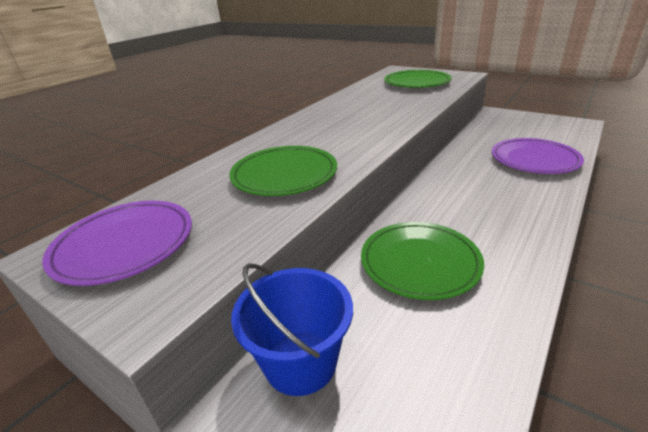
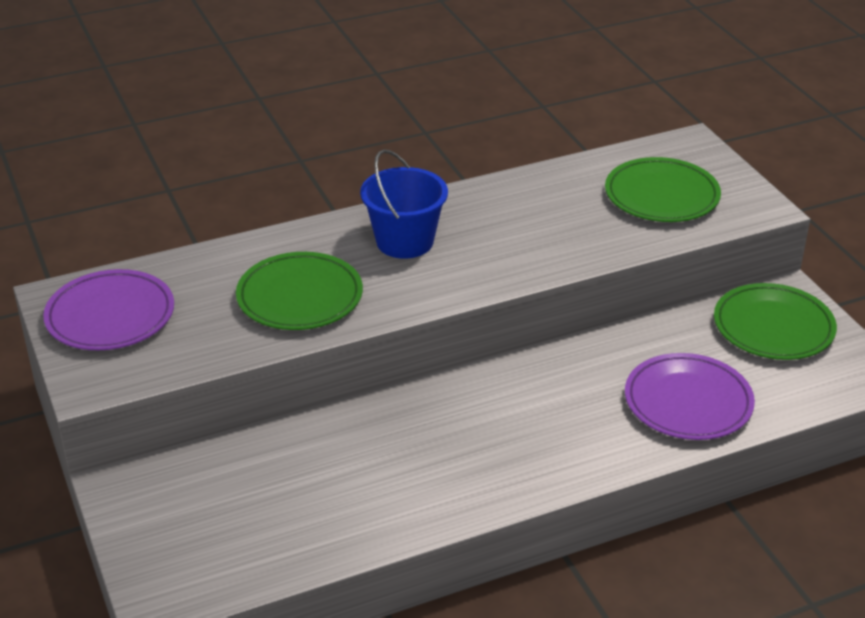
camera: 30 degrees right, 5 degrees up
blue bucket [231,263,353,396] -> blue bucket moved to [360,149,448,259]
green plate [361,222,484,300] -> green plate moved to [714,283,837,360]

